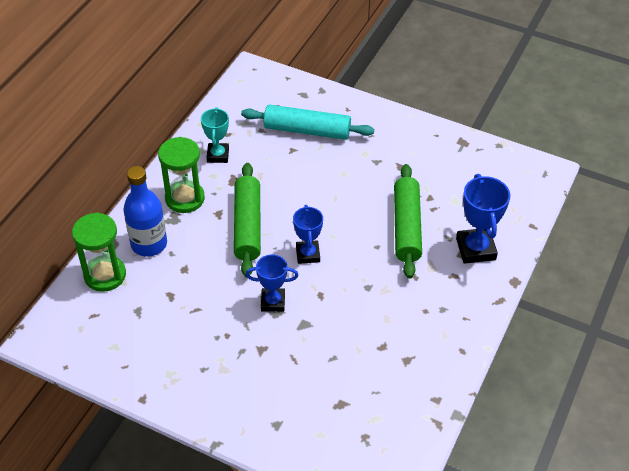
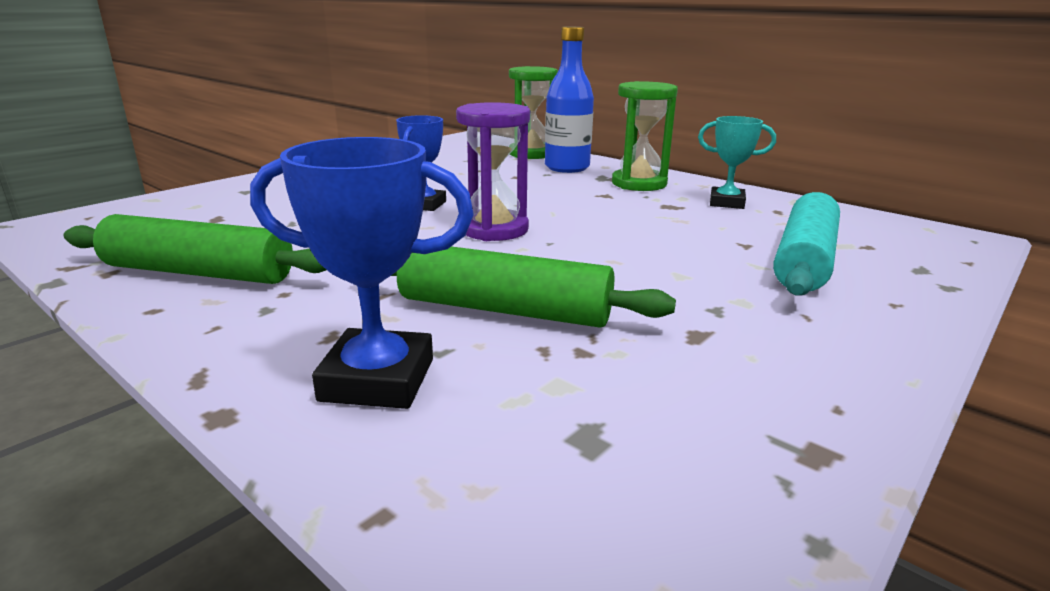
camera: 105 degrees right, 25 degrees down
green rolling pin [234,163,261,277] -> green rolling pin moved to [64,214,326,284]
blue trophy [293,205,323,264] -> purple hourglass [456,102,530,241]

